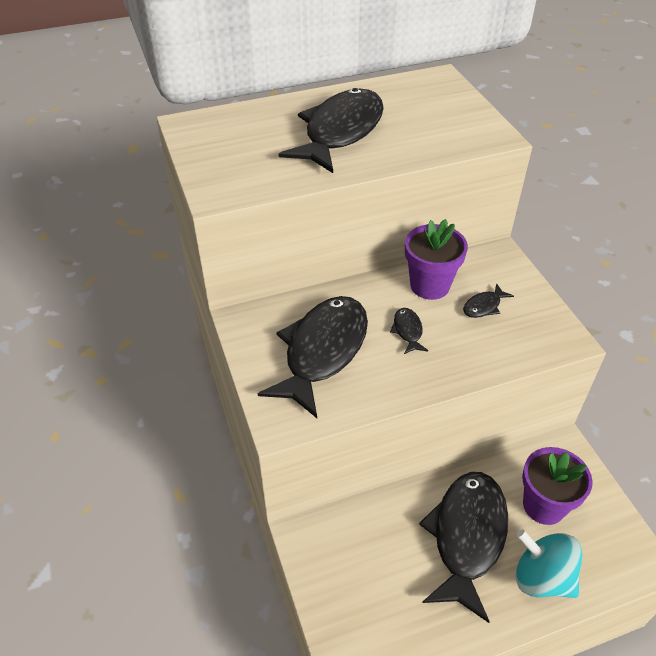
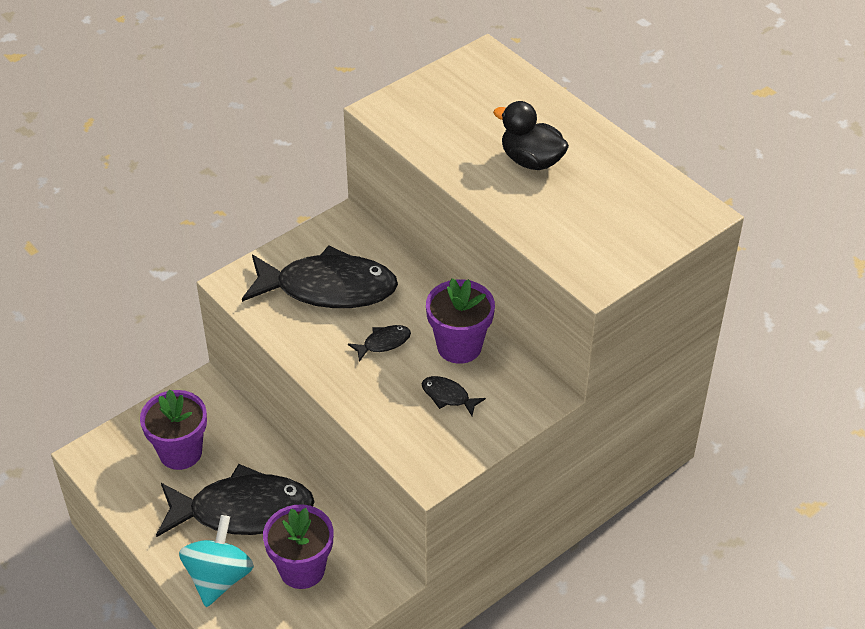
camera: 70 degrees right, 0 degrees up
black fish [279,88,384,173] -> black duck [493,101,569,170]
none -> purple flower pot [140,389,207,470]

